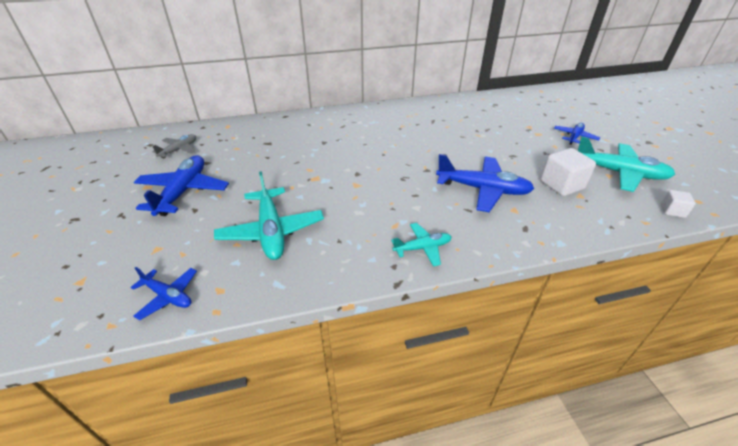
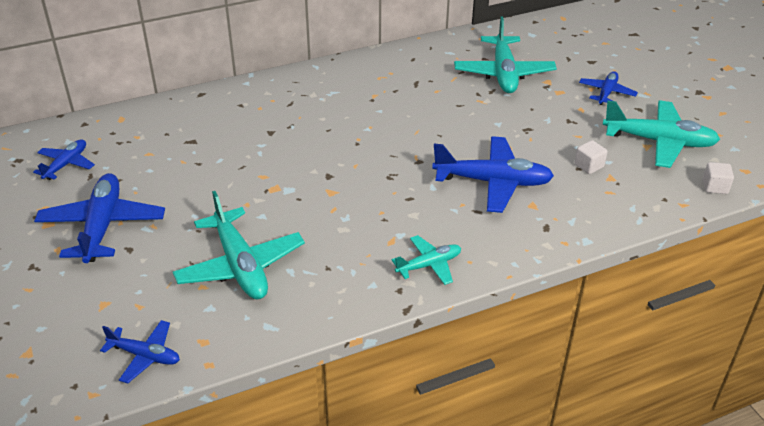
camera: 10 degrees left, 0 degrees up
grey plane [152,134,196,158] -> blue plane [33,139,95,180]
white cube [540,148,596,196] -> white cube [574,140,608,174], size x0.55
none -> turquoise plane [454,17,557,93]

